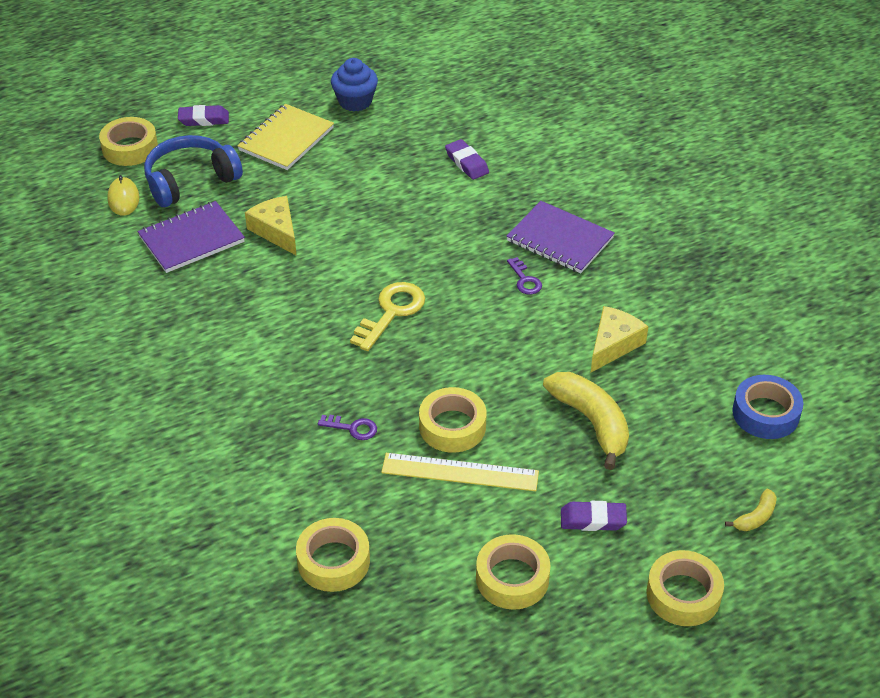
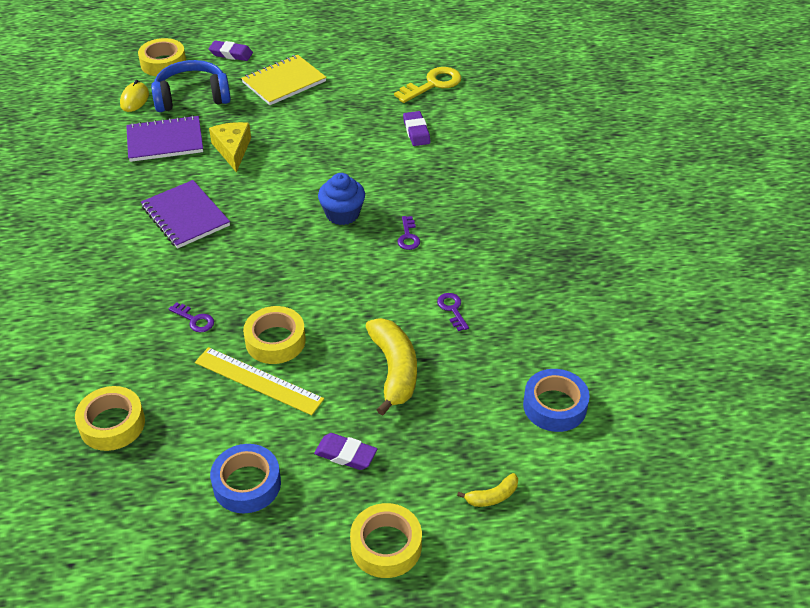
camera: 20 degrees right, 0 degrees up
blue cupcake [331,58,378,111] -> blue cupcake moved to [318,173,365,225]
yellow key [350,282,425,351] -> yellow key moved to [394,67,461,103]
yellow tape [476,534,551,610] -> blue tape [210,444,281,513]
purple notebook [506,201,615,273] -> purple notebook moved to [141,180,230,249]
yellow cheese [591,306,648,372] -> purple key [437,293,469,331]

